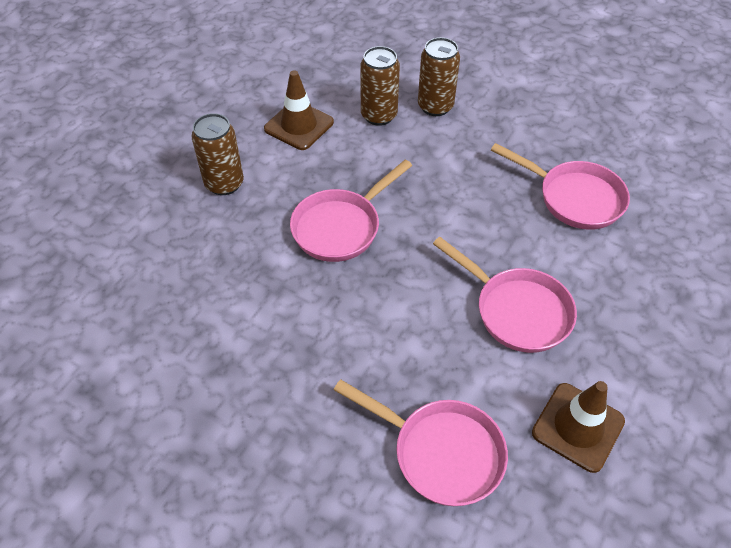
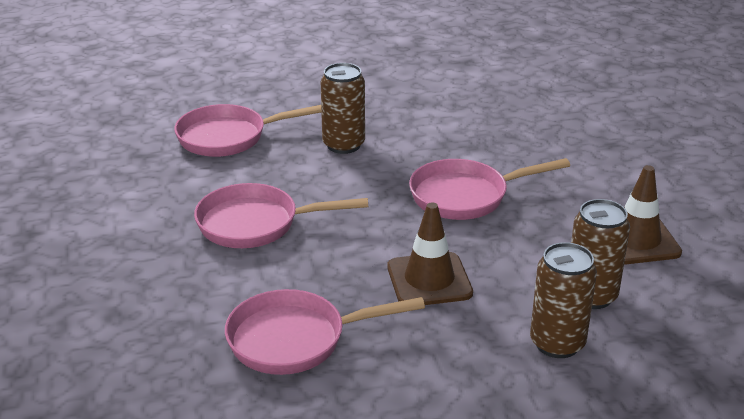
camera: 135 degrees right, 20 degrees down
brown can [191,113,244,195] -> brown can moved to [321,63,365,154]
pink pan [290,160,412,262] -> pink pan turned 105 degrees counterclockwise [409,158,570,220]
brown traffic cone [532,381,625,473] -> brown traffic cone moved to [387,202,473,305]

